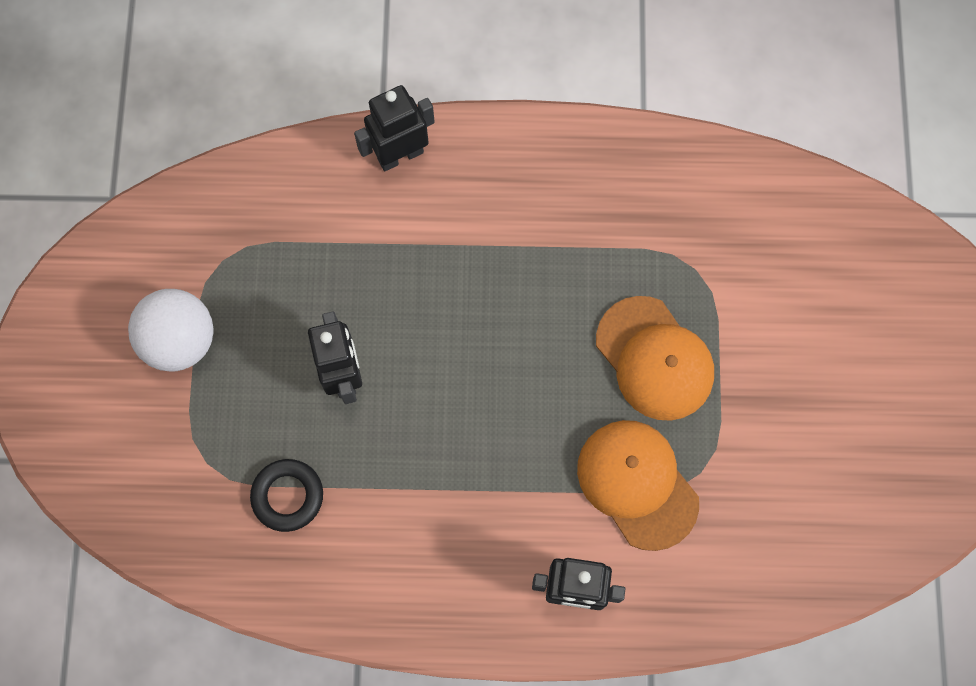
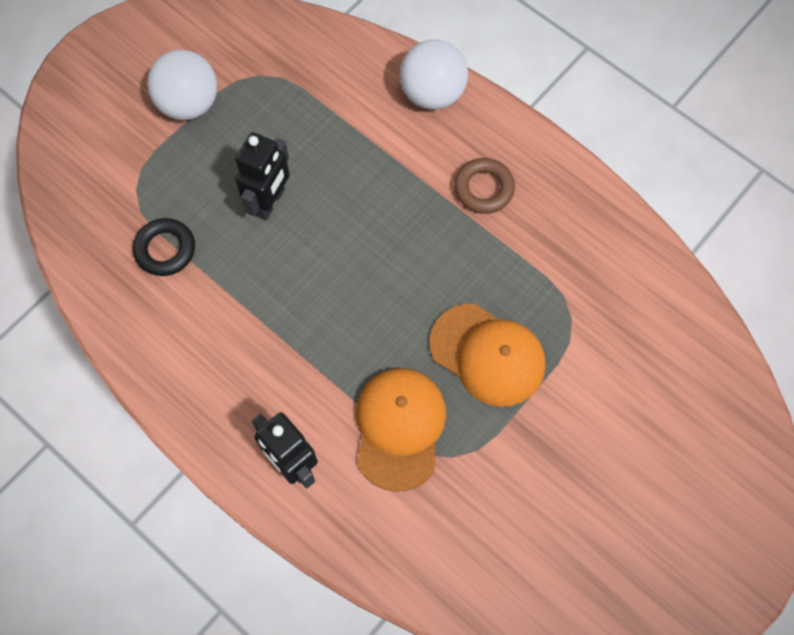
camera: 40 degrees right, 5 degrees down
black robot [354,85,435,171] -> white ball [400,39,468,110]
orange cap [596,296,714,421] -> orange cap turned 60 degrees counterclockwise [429,304,545,407]
none -> brown ring [454,158,515,214]

